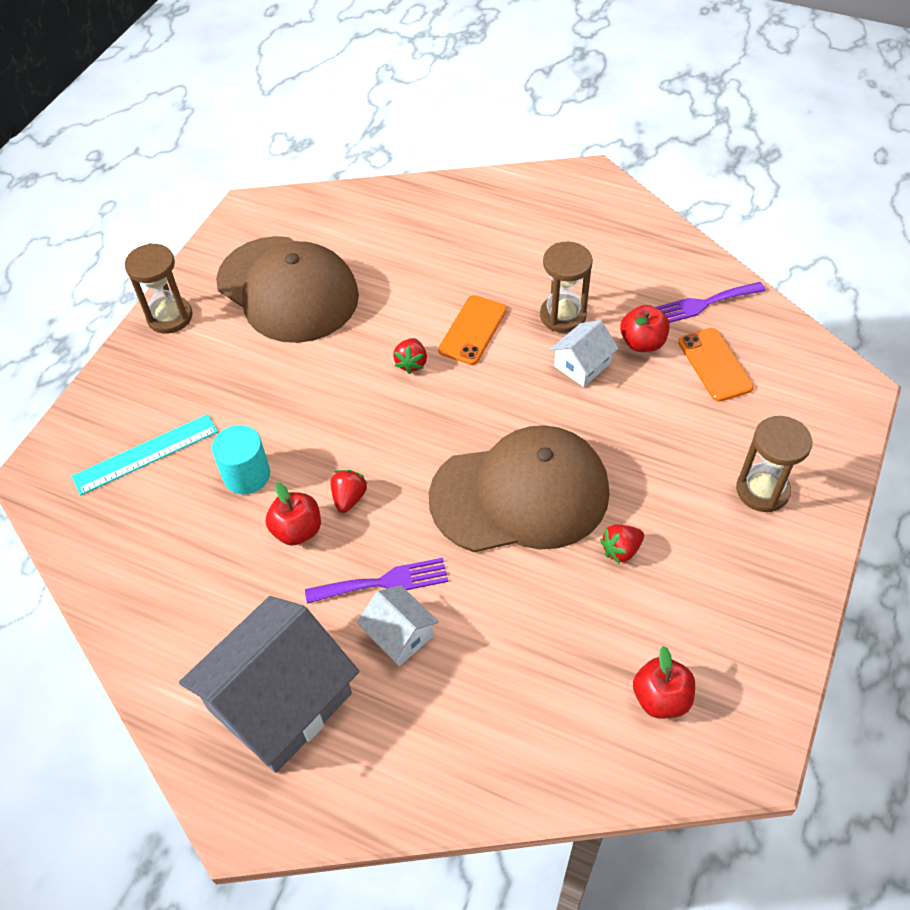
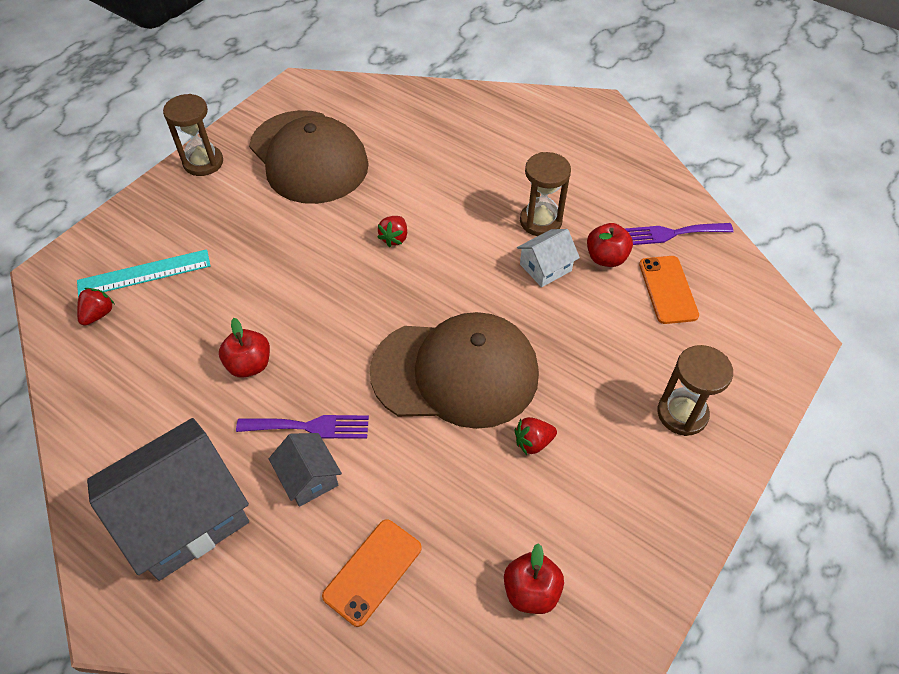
camera: 10 degrees right, 0 degrees up
turquoise cylinder [212,425,270,494] -> none
red strawberry [330,470,367,513] -> red strawberry moved to [77,288,114,326]
white house [357,585,439,666] -> grey house [269,433,342,507]
orange phone [438,295,507,365] -> orange phone moved to [322,519,422,627]

